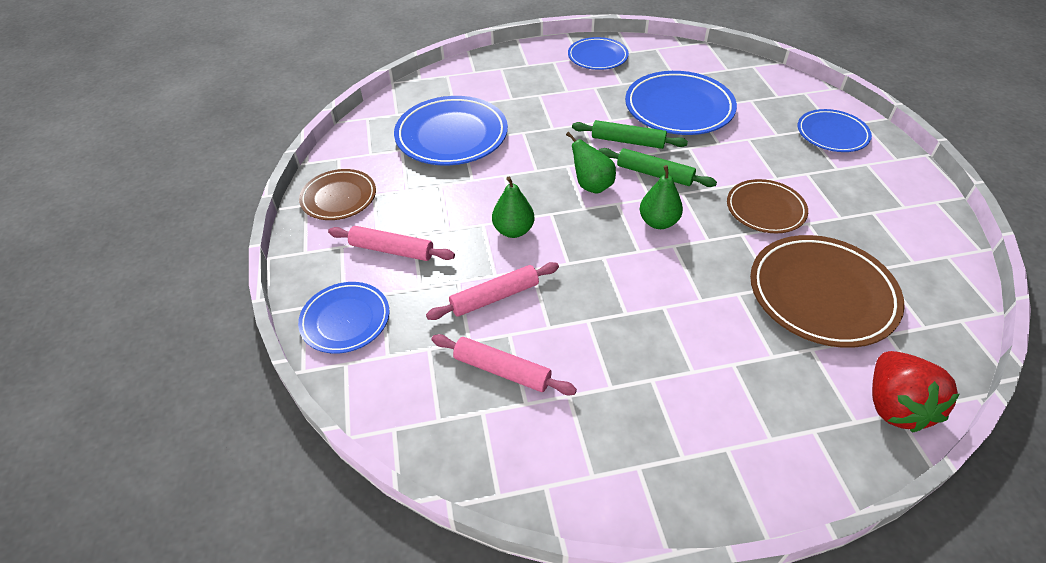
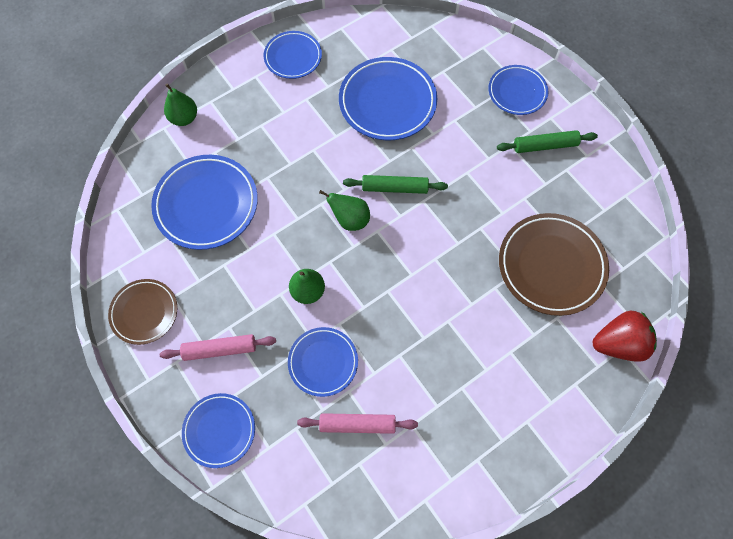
camera: 25 degrees left, 20 degrees up
pink rolling pin [426,262,559,320] -> blue plate [288,327,358,397]
green rolling pin [572,120,688,149] -> green rolling pin moved to [497,130,598,153]
green pear [640,165,683,229] -> green pear moved to [164,83,197,126]
brown plate [727,179,808,233] -> none
red strawberry [872,351,960,432] -> red strawberry turned 75 degrees counterclockwise [593,310,657,362]

